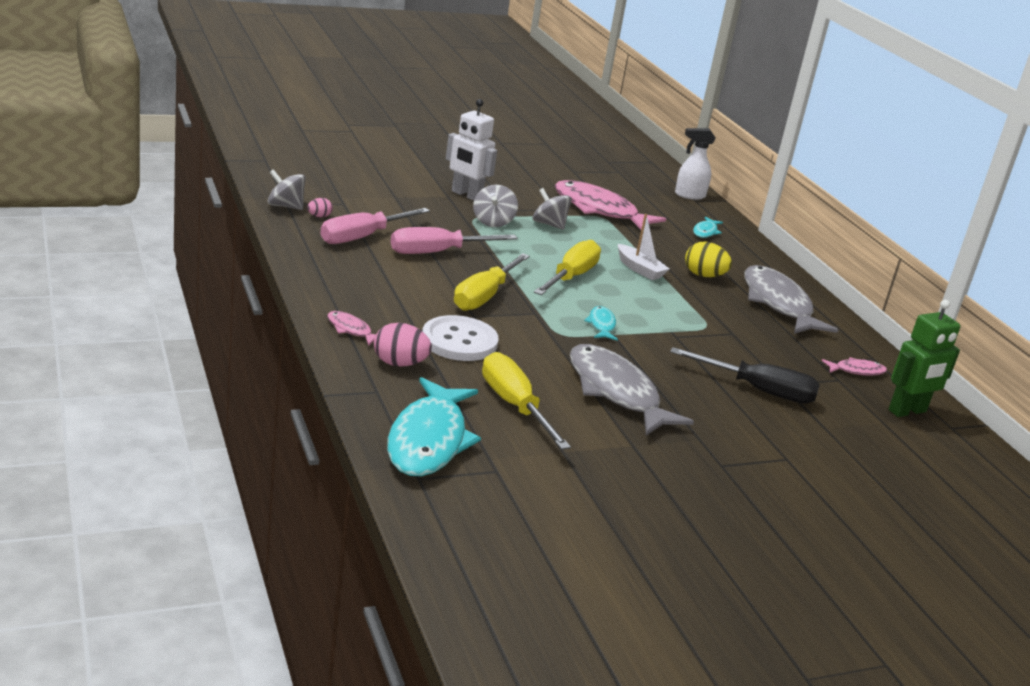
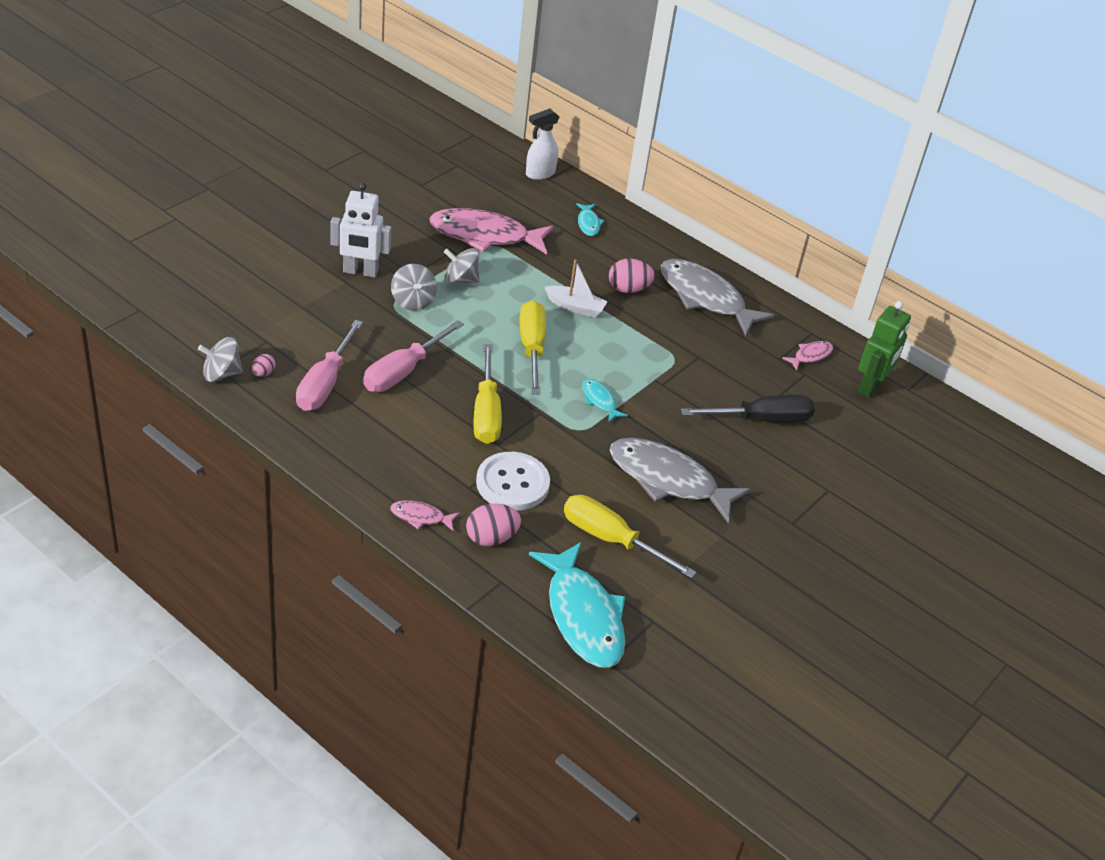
camera: 30 degrees left, 15 degrees up
yellow egg [685,242,732,277] -> pink egg [609,259,655,293]

